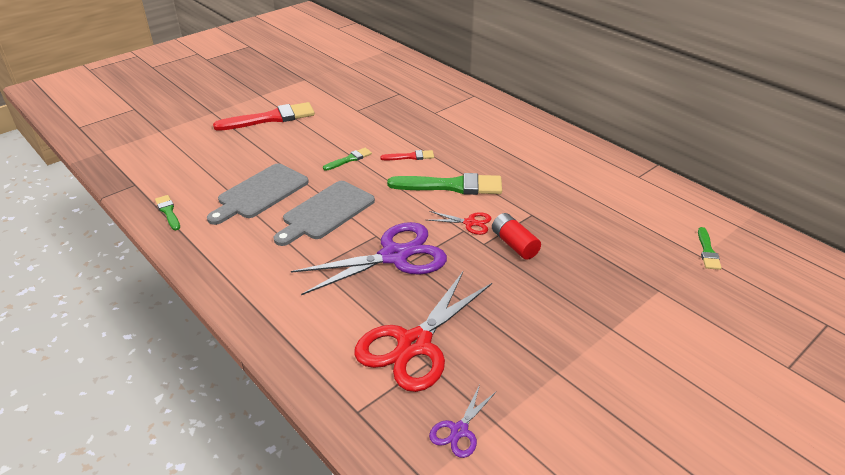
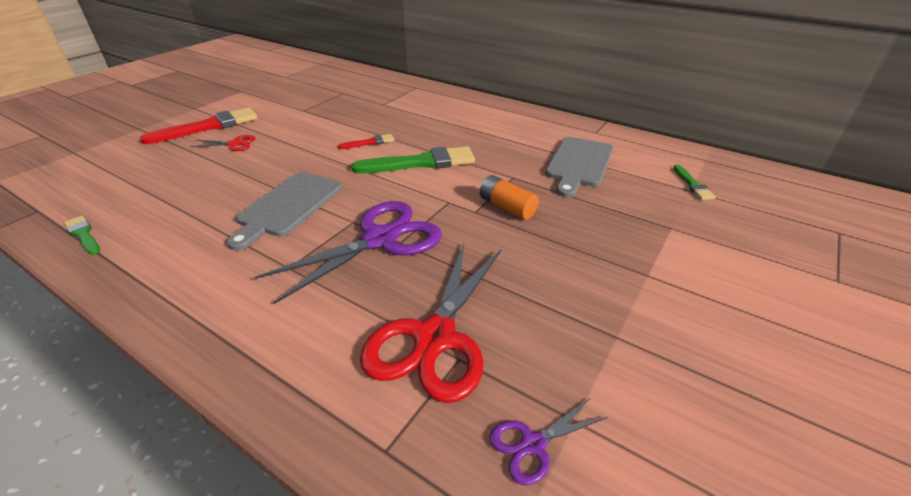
camera: 15 degrees left, 0 degrees up
grey cutting board [207,163,309,225] -> grey cutting board moved to [545,137,613,197]
green brush [323,148,372,171] -> none
red scissors [427,211,491,235] -> red scissors moved to [190,135,255,151]
purple scissors [429,385,497,458] -> purple scissors turned 45 degrees clockwise [489,397,608,485]
red battery [492,213,541,260] -> orange battery [480,175,539,220]

